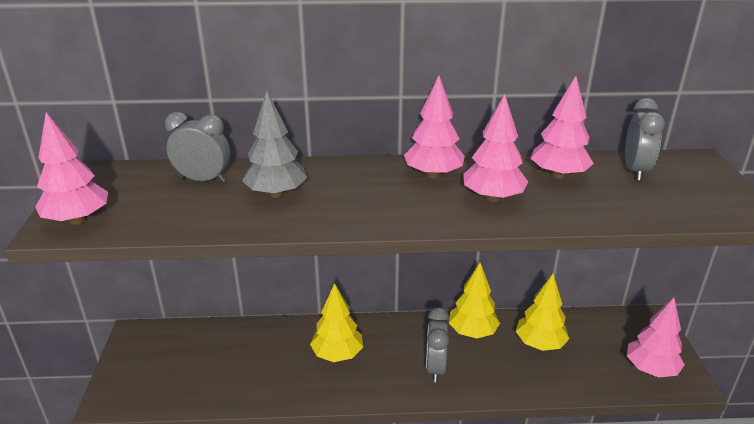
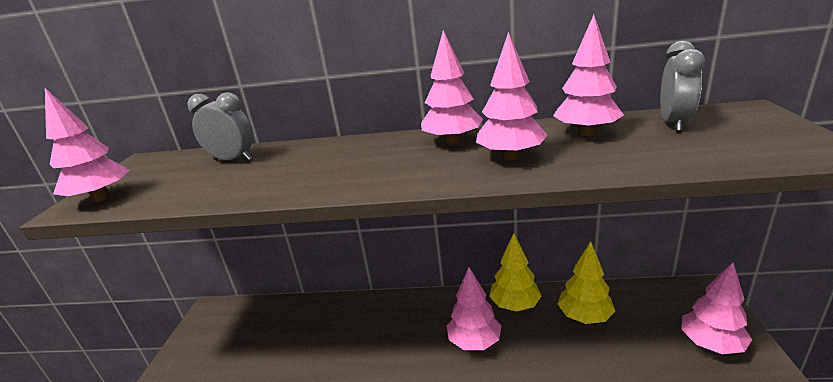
camera: 10 degrees right, 5 degrees down
grey tree [242,91,307,198] -> none
yellow tree [310,283,363,362] -> none
grey clock [426,307,449,382] -> pink tree [446,267,501,350]

